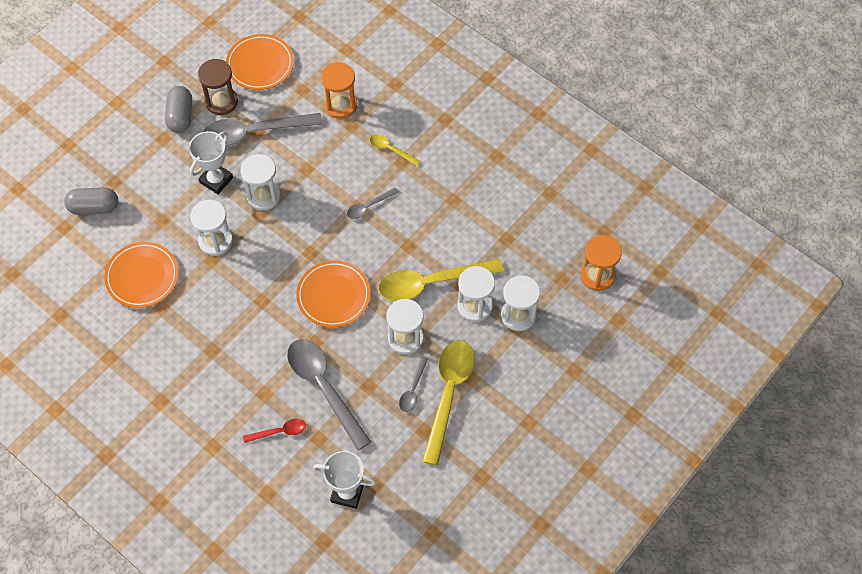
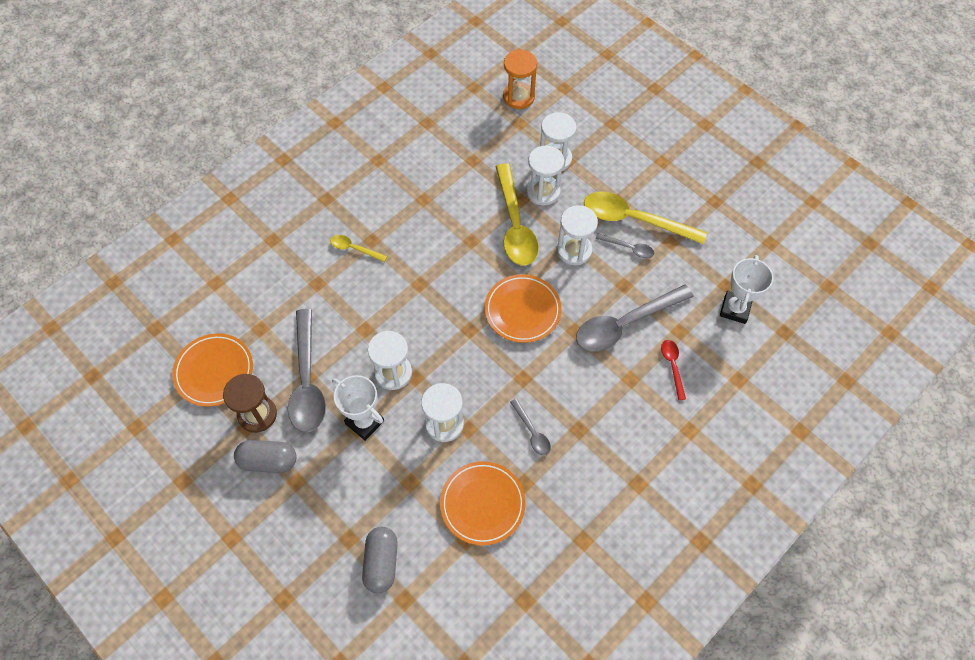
camera: 85 degrees left, 0 degrees up
orange hourglass [321,62,357,119] -> none
grey spoon [347,187,399,219] -> grey spoon moved to [510,399,551,455]
yellow spoon [370,134,421,166] -> yellow spoon turned 75 degrees clockwise [330,235,387,262]

